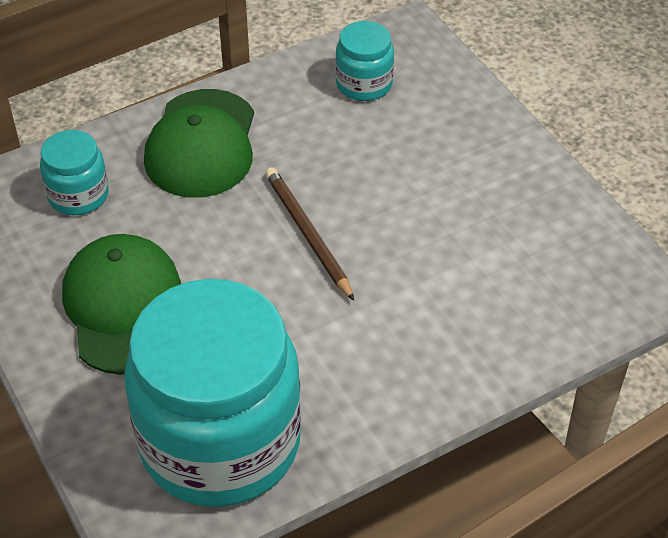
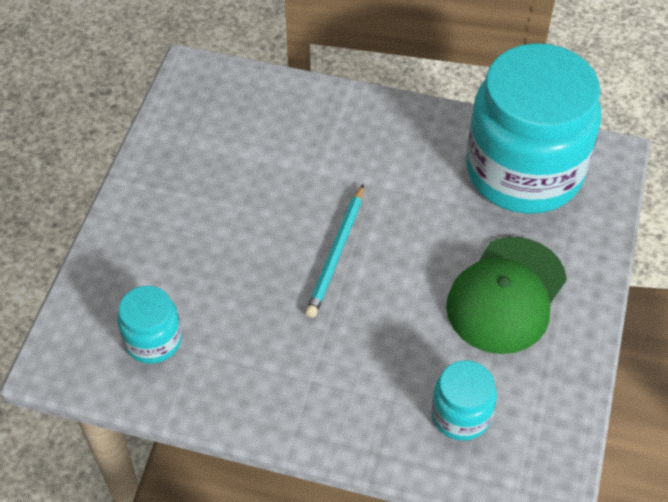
camera: 135 degrees left, 5 degrees up
green cap [144,89,254,198] -> none
brown pencil [265,167,354,301] -> turquoise pencil [305,184,364,318]

